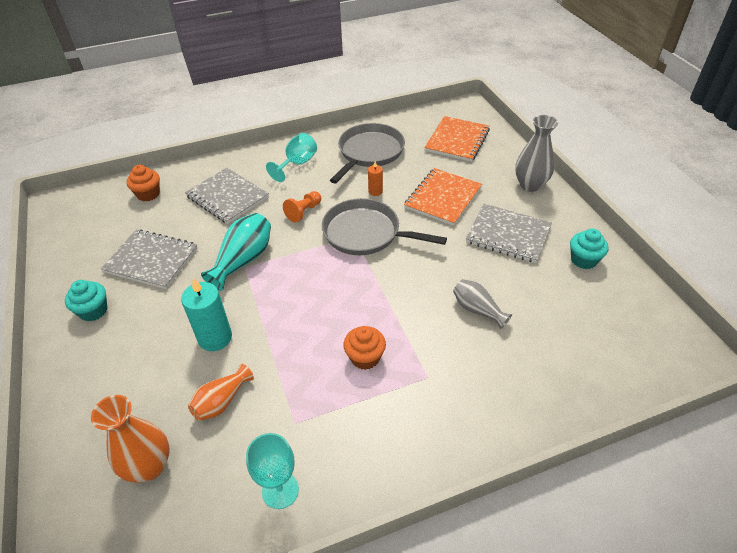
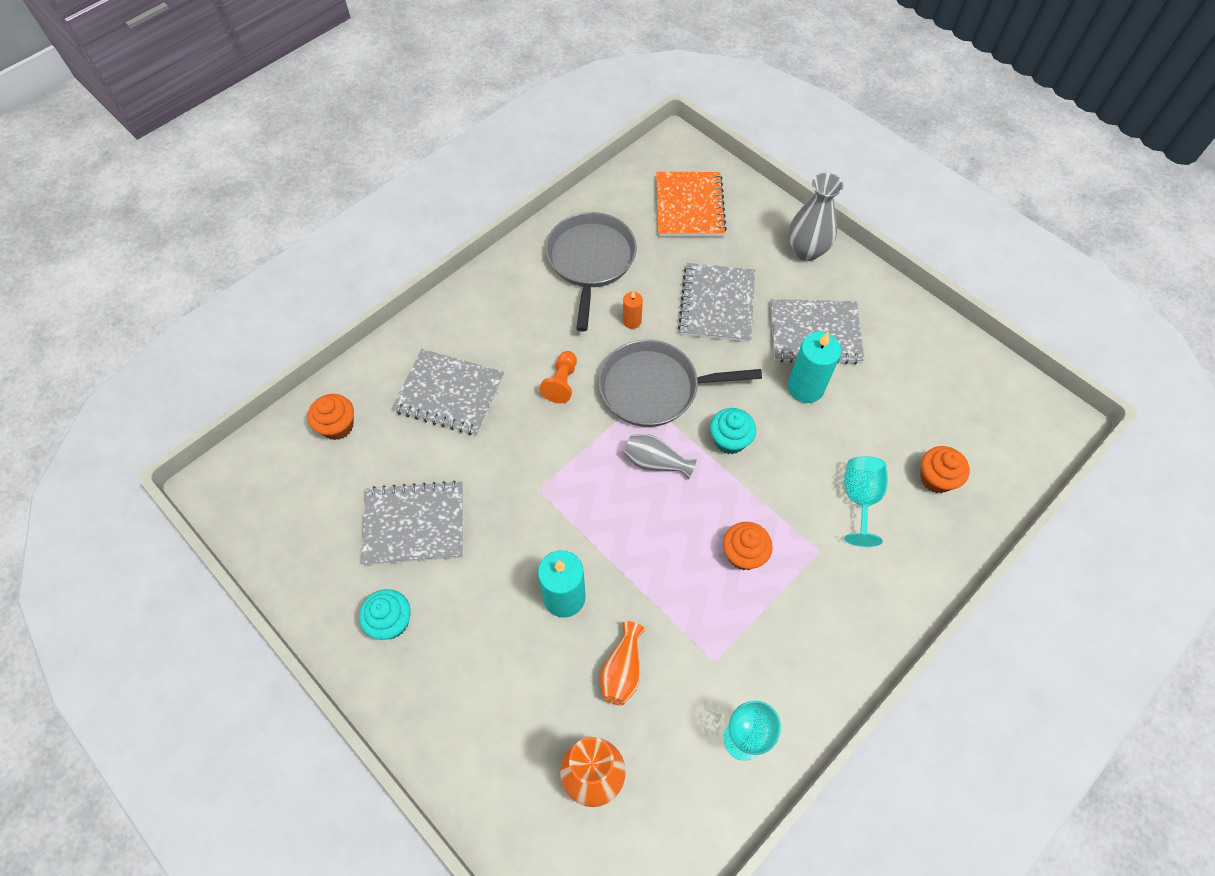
camera: 25 degrees left, 15 degrees up
turquoise vase [201,213,271,291] -> none
turquoise goblet [266,133,317,182] -> turquoise goblet moved to [844,456,888,547]
orange notebook [404,168,482,226] -> grey notebook [678,263,755,342]
grey vase [453,279,512,329] -> grey vase moved to [624,434,697,479]
turquoise cupcake [570,229,608,269] -> turquoise cupcake moved to [710,408,756,454]
none -> turquoise candle [787,332,842,403]
none -> orange cupcake [920,446,970,493]

